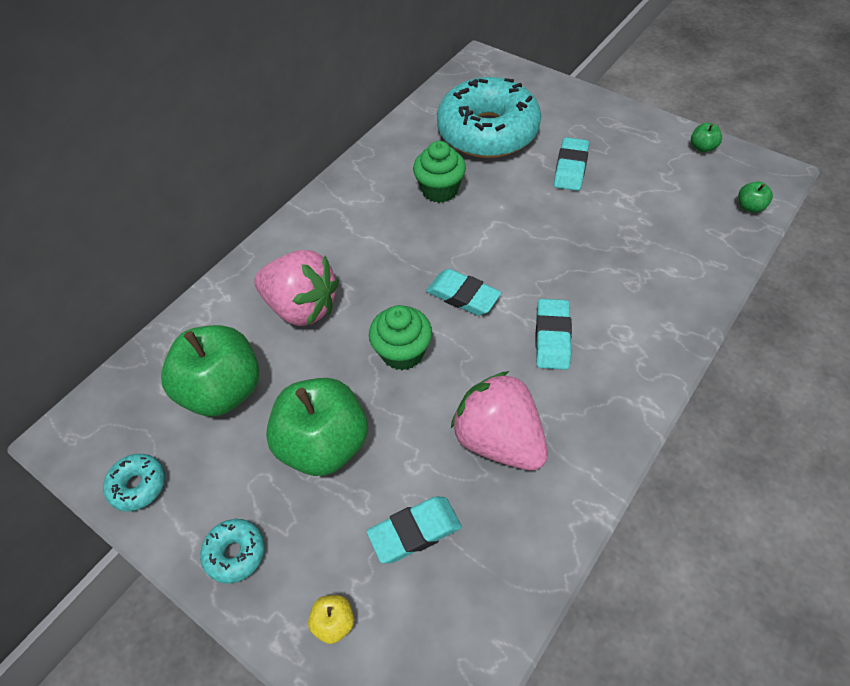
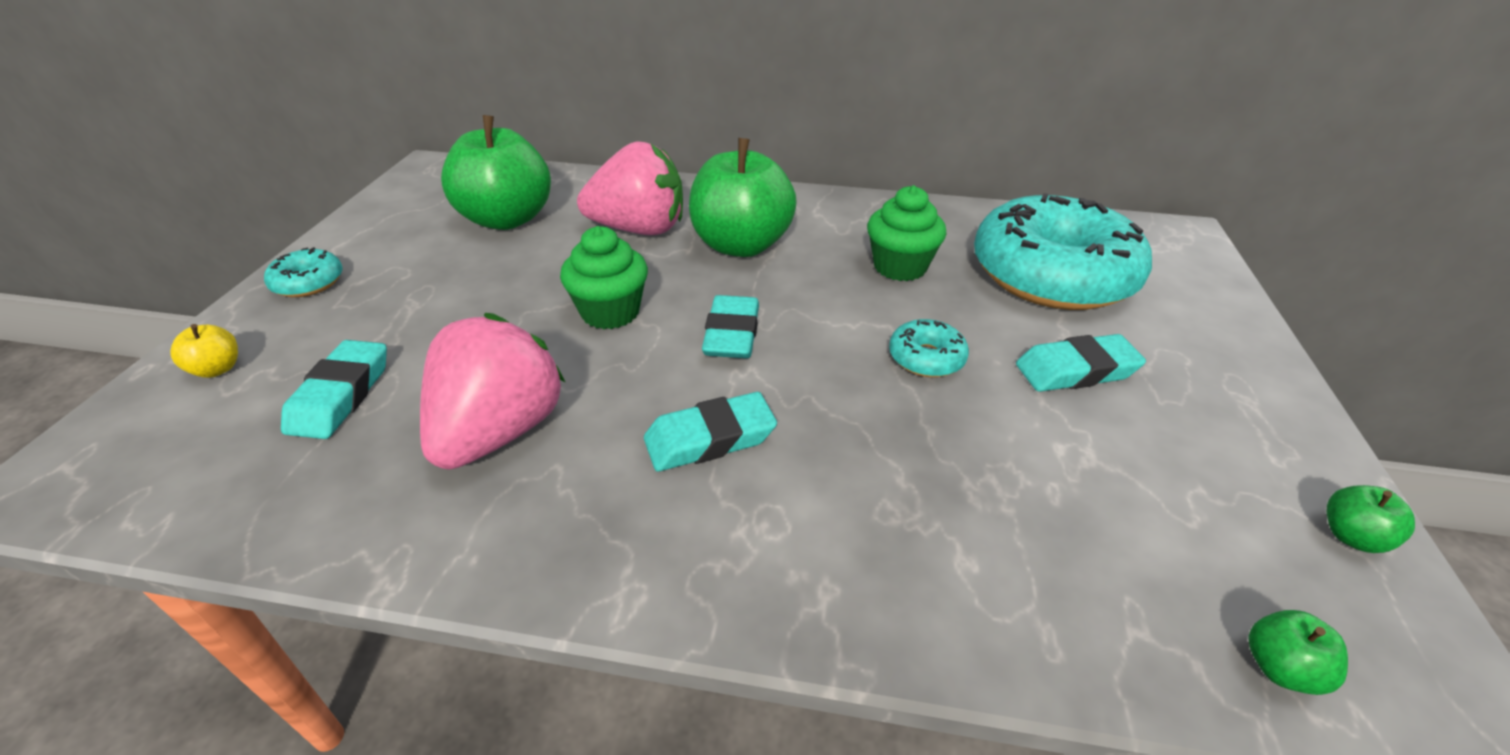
camera: 60 degrees right, 15 degrees down
turquoise donut [103,454,165,511] -> turquoise donut moved to [889,319,969,377]
pink strawberry [254,250,339,326] -> pink strawberry turned 90 degrees counterclockwise [577,141,683,235]
green apple [266,378,368,476] -> green apple moved to [689,138,797,257]
turquoise eraser [367,497,462,564] -> turquoise eraser turned 60 degrees clockwise [281,340,387,439]

